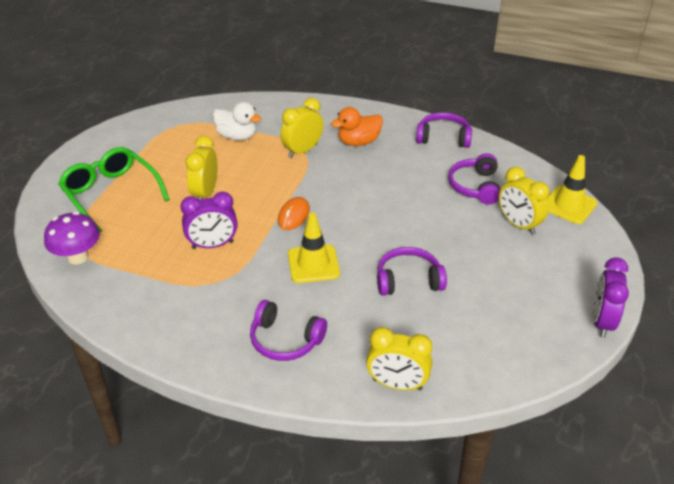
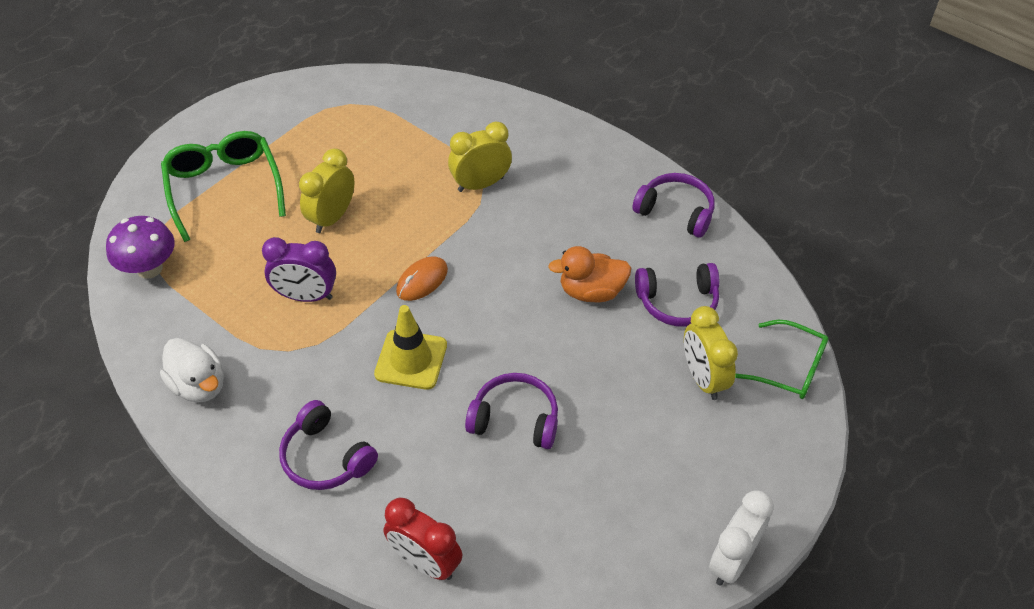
camera: 20 degrees right, 10 degrees up
white duck [213,102,261,140] -> white duck moved to [160,338,223,403]
orange duck [331,107,383,146] -> orange duck moved to [548,246,631,302]
yellow clock [366,327,432,390] -> red clock [383,498,463,580]
purple headphones [448,153,501,205] -> purple headphones turned 120 degrees counterclockwise [635,263,719,327]
yellow traffic cone [547,155,598,224] -> green glasses [735,320,829,399]
purple clock [593,257,629,338] -> white clock [709,490,774,586]

